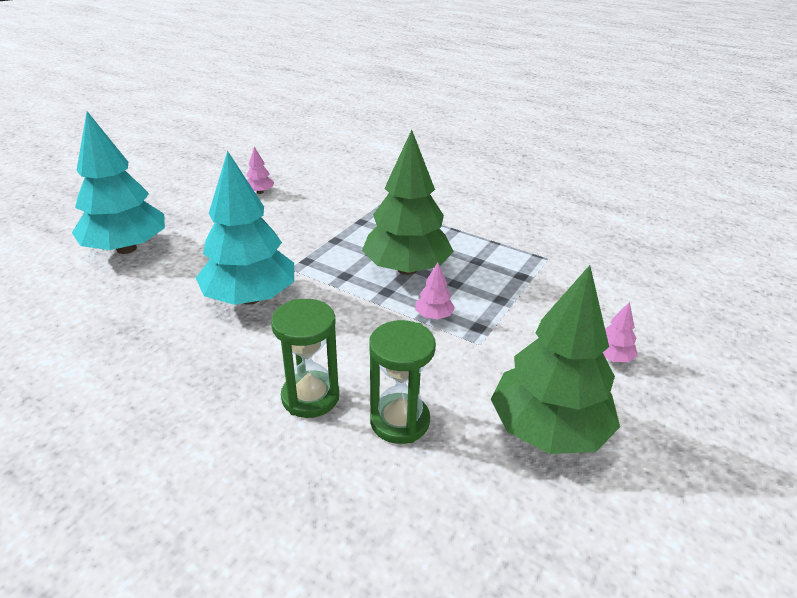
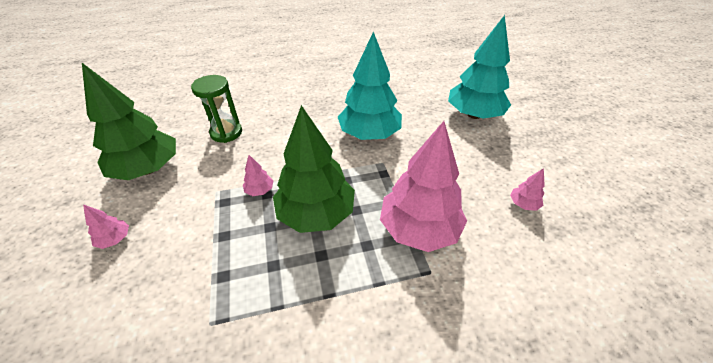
camera: 135 degrees right, 10 degrees up
green hourglass [271,299,339,418] -> none
none -> pink tree [380,121,467,252]

